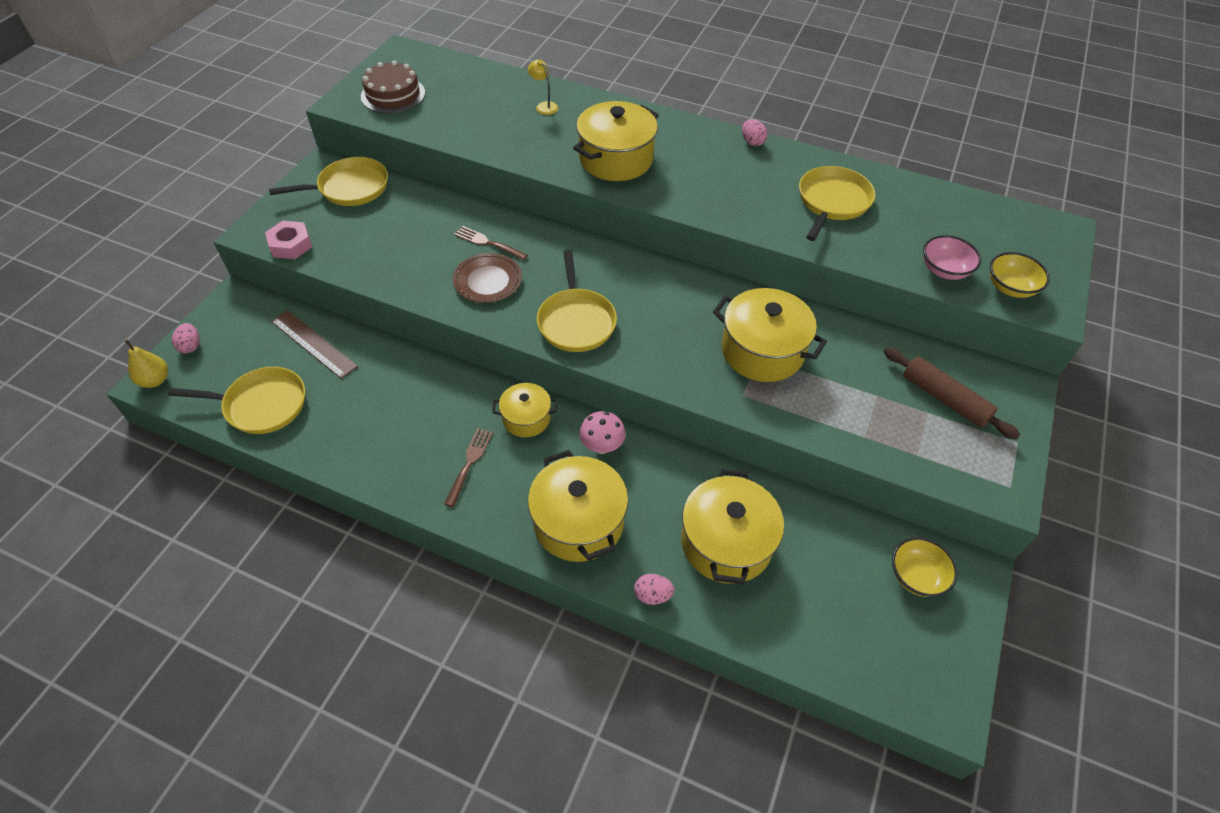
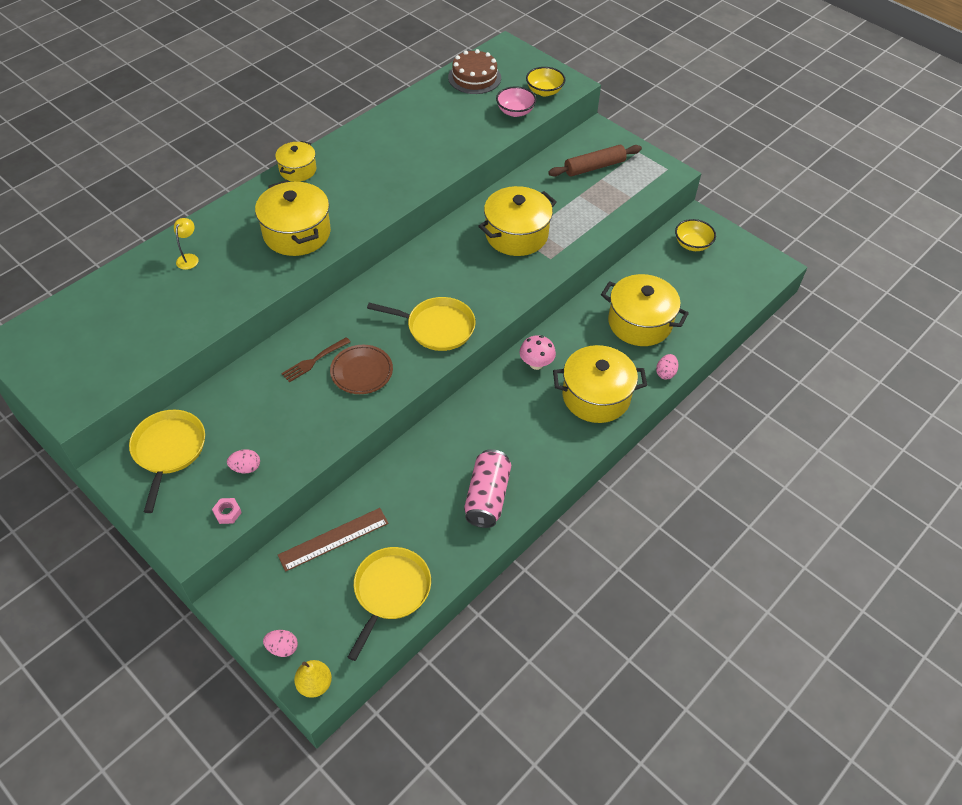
camera: 70 degrees left, 0 degrees up
pink nut [265,221,312,259] -> pink nut [212,498,242,524], size x0.60
brown cake [361,61,425,114] -> brown cake moved to [448,49,501,94]
brown fork [444,428,493,507] -> none
yellow pot [492,383,558,437] -> yellow pot moved to [275,141,316,182]
yellow lamp [528,60,558,115] -> yellow lamp turned 120 degrees clockwise [174,218,198,270]
pink egg [742,119,767,146] -> pink egg moved to [227,449,260,473]
yellow pan [799,166,875,241] -> none
none -> pink can [464,449,511,528]

